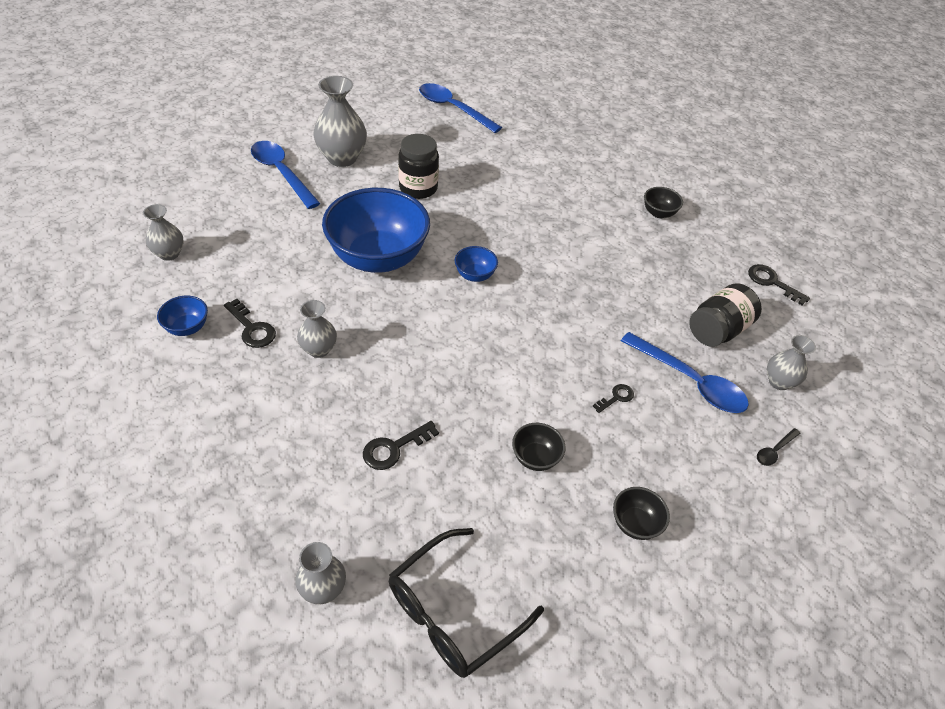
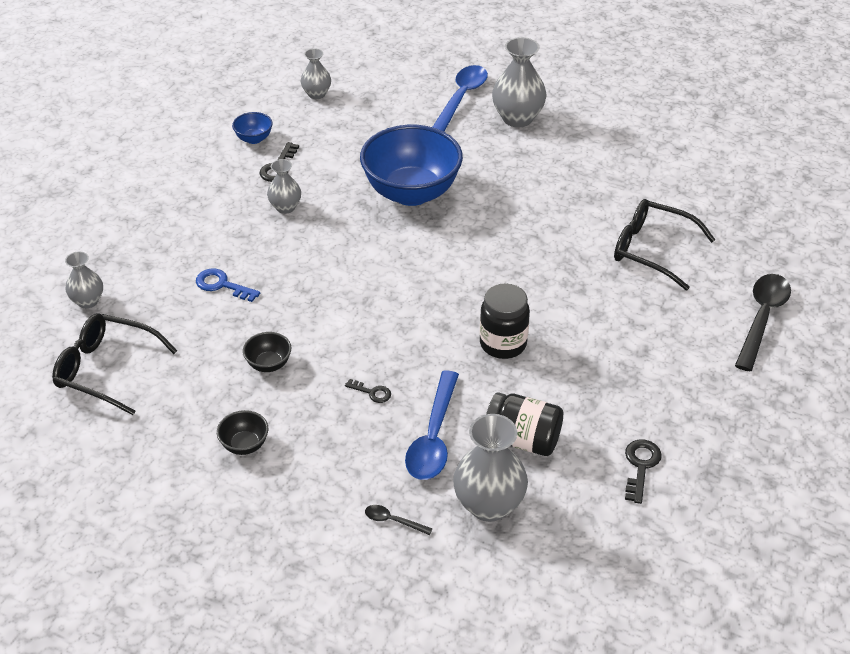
camera: 65 degrees right, 5 degrees down
black key [363,421,439,470] -> blue key [196,268,260,302]
black jar [398,134,439,199] -> black jar moved to [480,284,530,359]
blue spoon [419,83,502,133] -> none
blue bowl [455,246,498,282] -> none
black bowl [644,187,683,218] -> none
grey vase [767,335,816,390] -> grey vase [453,414,528,522], size x1.72
none -> black glasses [614,199,716,290]
none -> black spoon [735,274,791,371]

